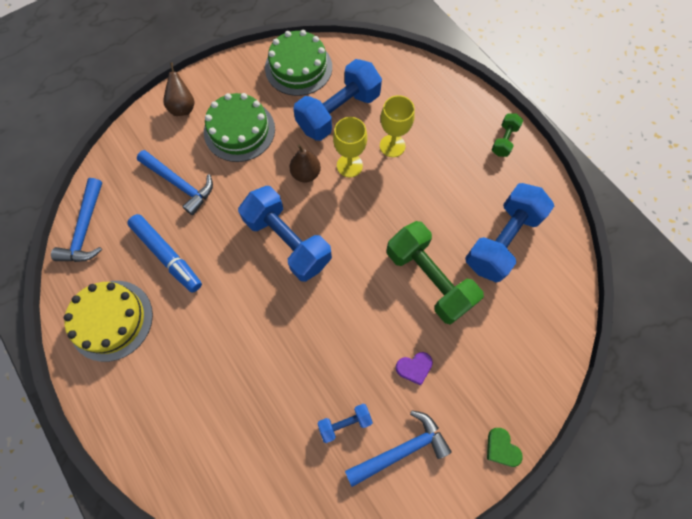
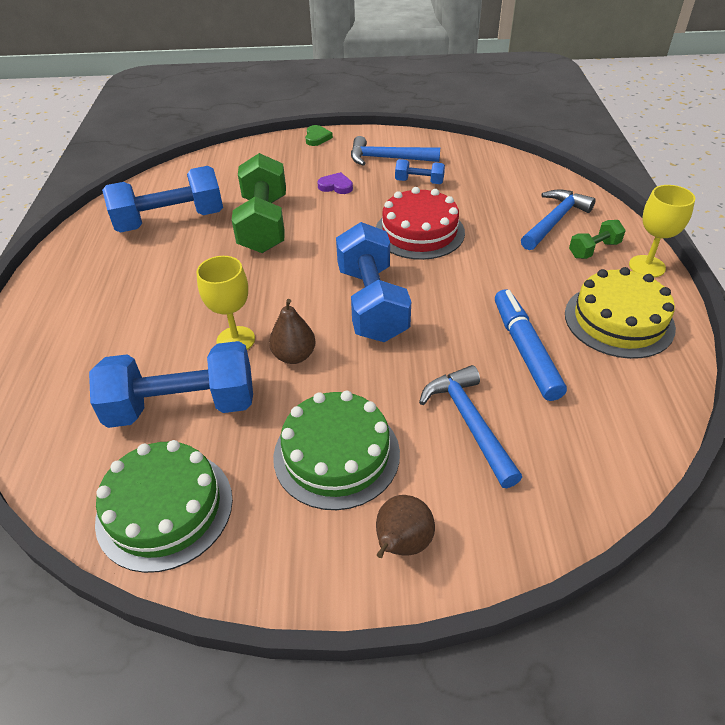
camera: 145 degrees left, 25 degrees down
blue hammer [51,178,102,262] -> blue hammer moved to [521,189,596,250]
yellow goblet [380,95,415,157] -> yellow goblet moved to [629,185,695,278]
green dumbbell [491,113,523,157] -> green dumbbell moved to [569,220,625,259]
none -> red cake [376,187,465,260]

